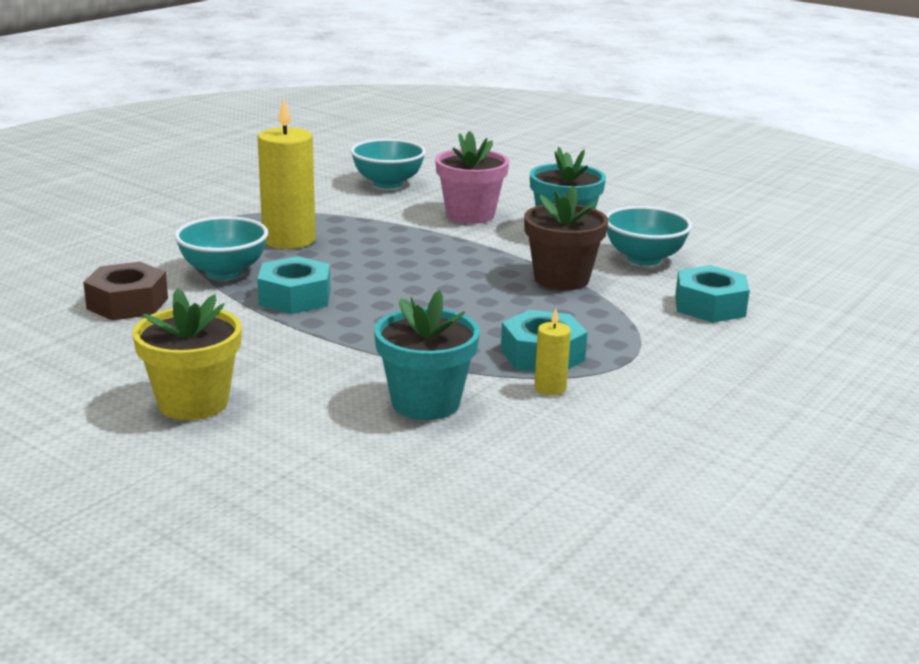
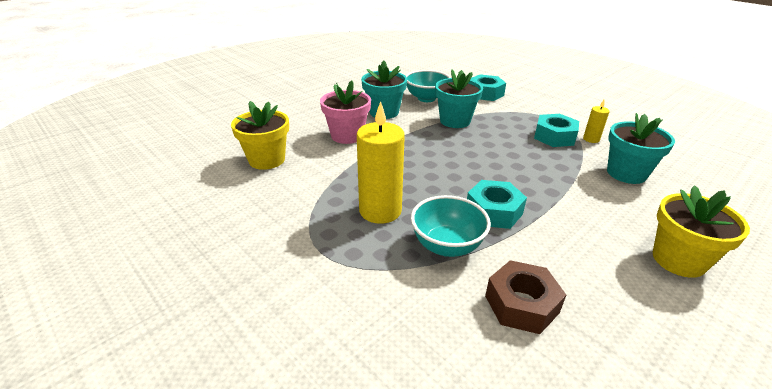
camera: 80 degrees left, 10 degrees up
turquoise bowl [350,139,426,188] -> yellow flower pot [231,101,289,170]
brown flower pot [524,186,608,290] -> turquoise flower pot [435,69,483,128]

